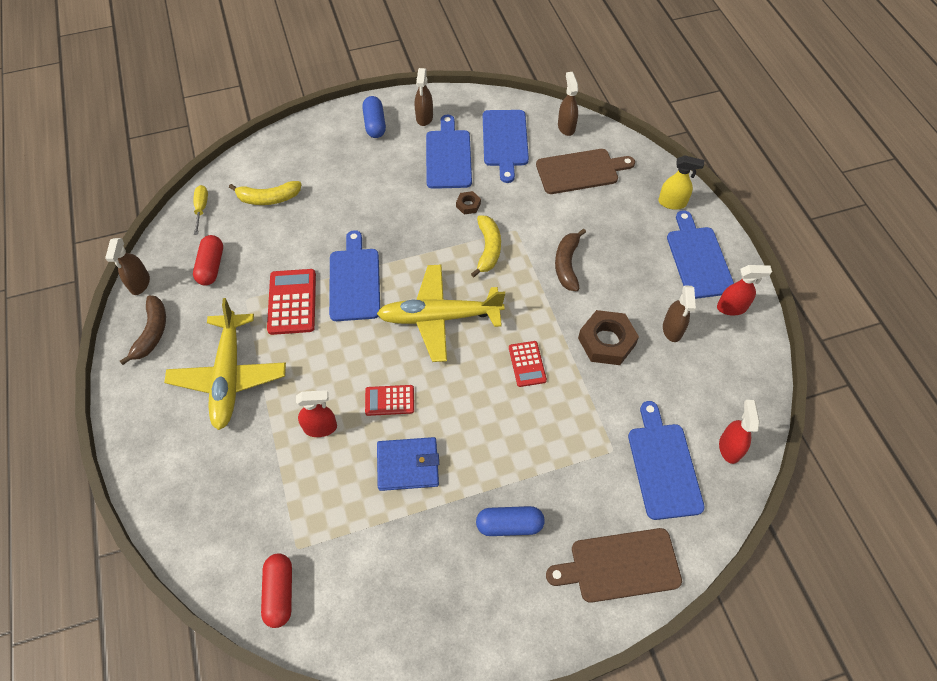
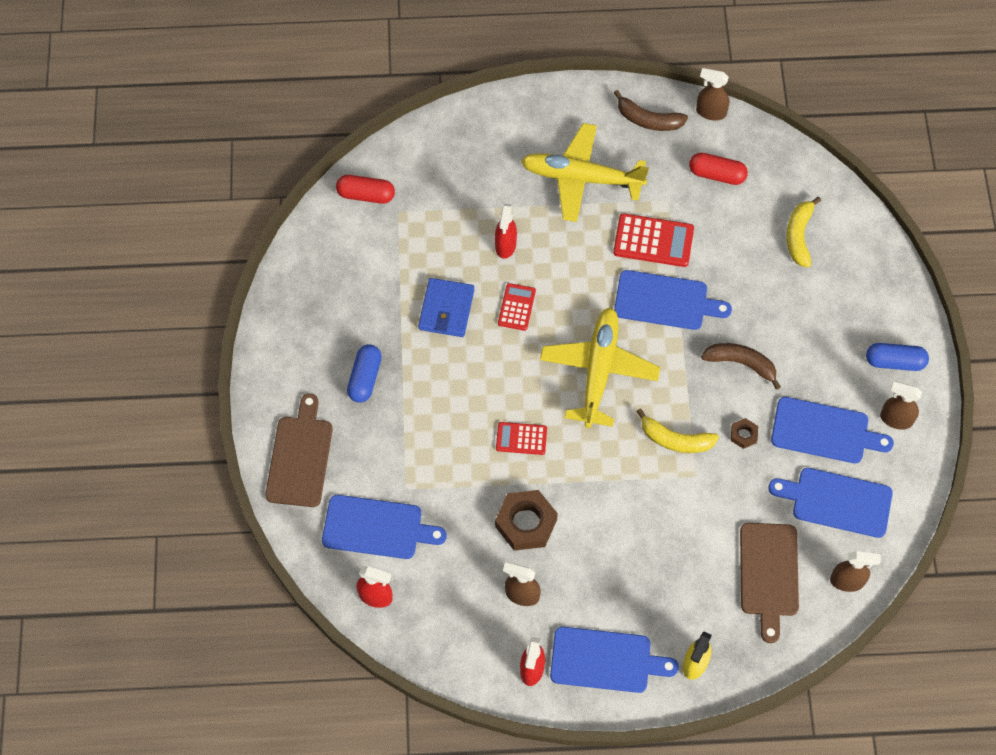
camera: 105 degrees right, 5 degrees up
yellow screwdriver [193,185,208,235] -> none
brown banana [555,229,586,291] -> brown banana moved to [701,343,781,390]

